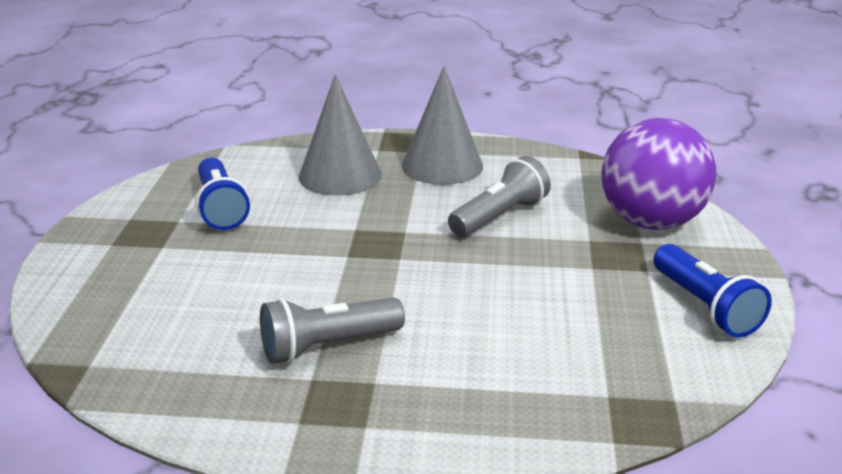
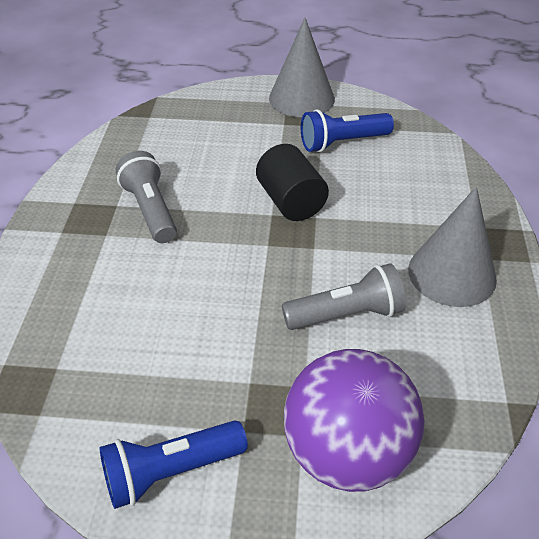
camera: 90 degrees right, 15 degrees up
grey cone [299,74,382,196] -> grey cone moved to [269,18,335,117]
grey flashlight [448,156,551,237] -> grey flashlight turned 60 degrees counterclockwise [282,263,406,330]
none -> black cylinder [256,144,329,221]

